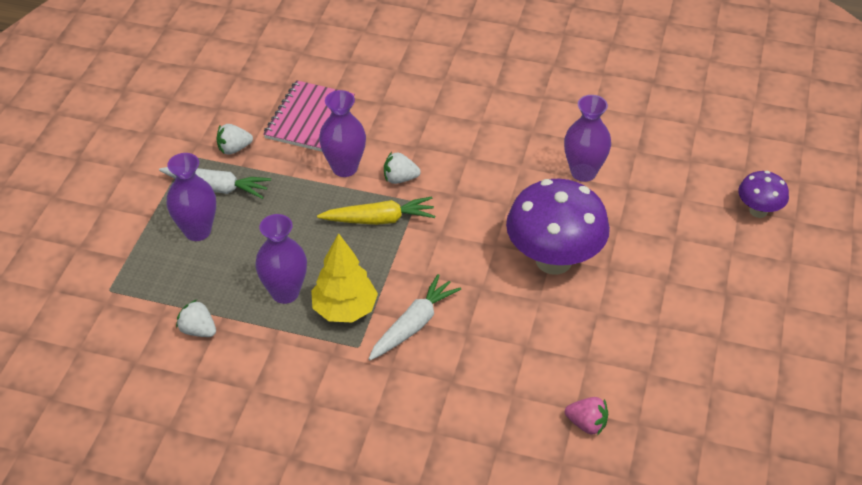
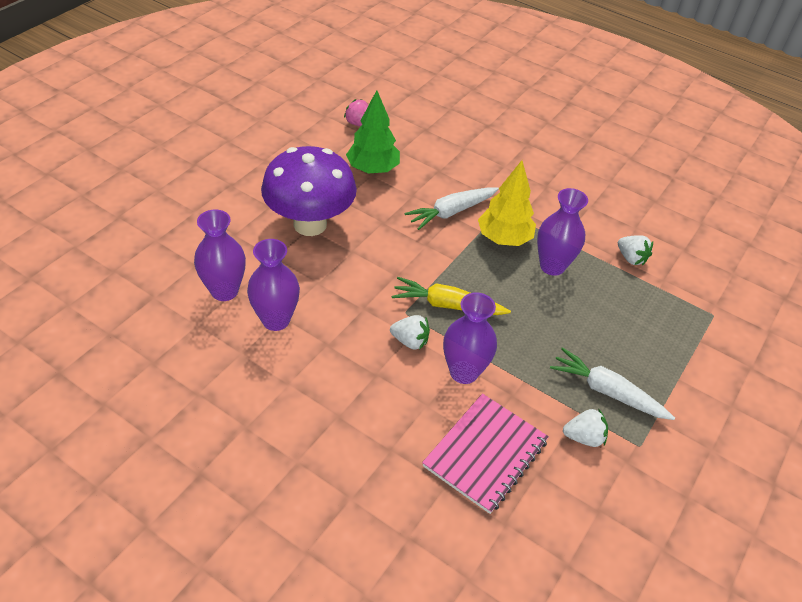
camera: 165 degrees left, 0 degrees up
purple vase [167,153,216,241] -> purple vase moved to [247,239,300,331]
purple mushroom [738,171,789,218] -> none
none -> green tree [346,90,400,174]

